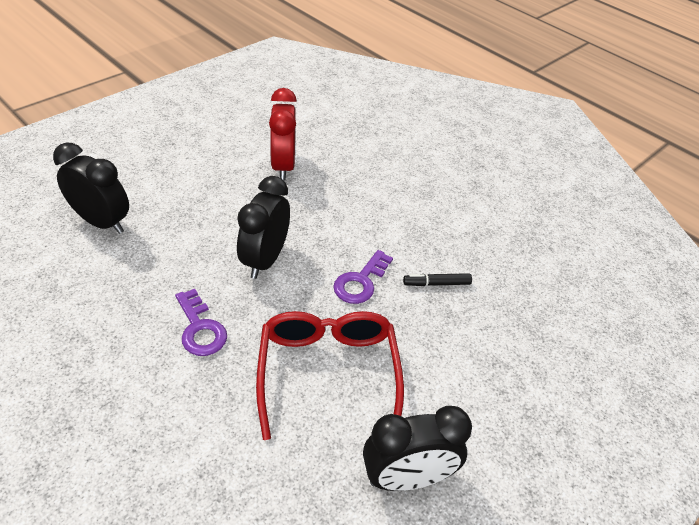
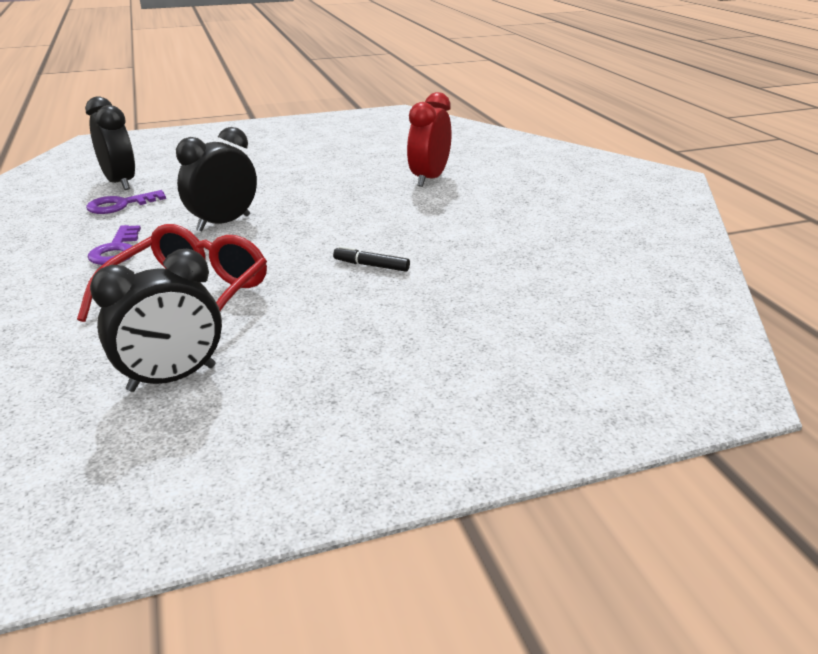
camera: 30 degrees right, 15 degrees down
red clock [269,88,297,181] -> red clock moved to [407,92,452,187]
purple key [333,250,393,304] -> purple key moved to [86,190,166,214]
black clock [363,406,472,491] -> black clock turned 45 degrees counterclockwise [90,249,222,392]

